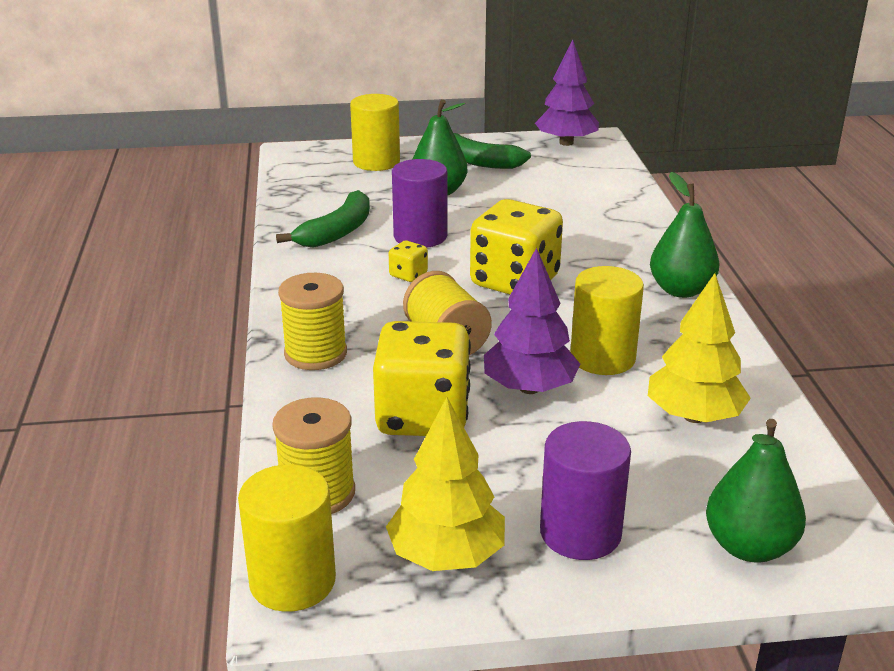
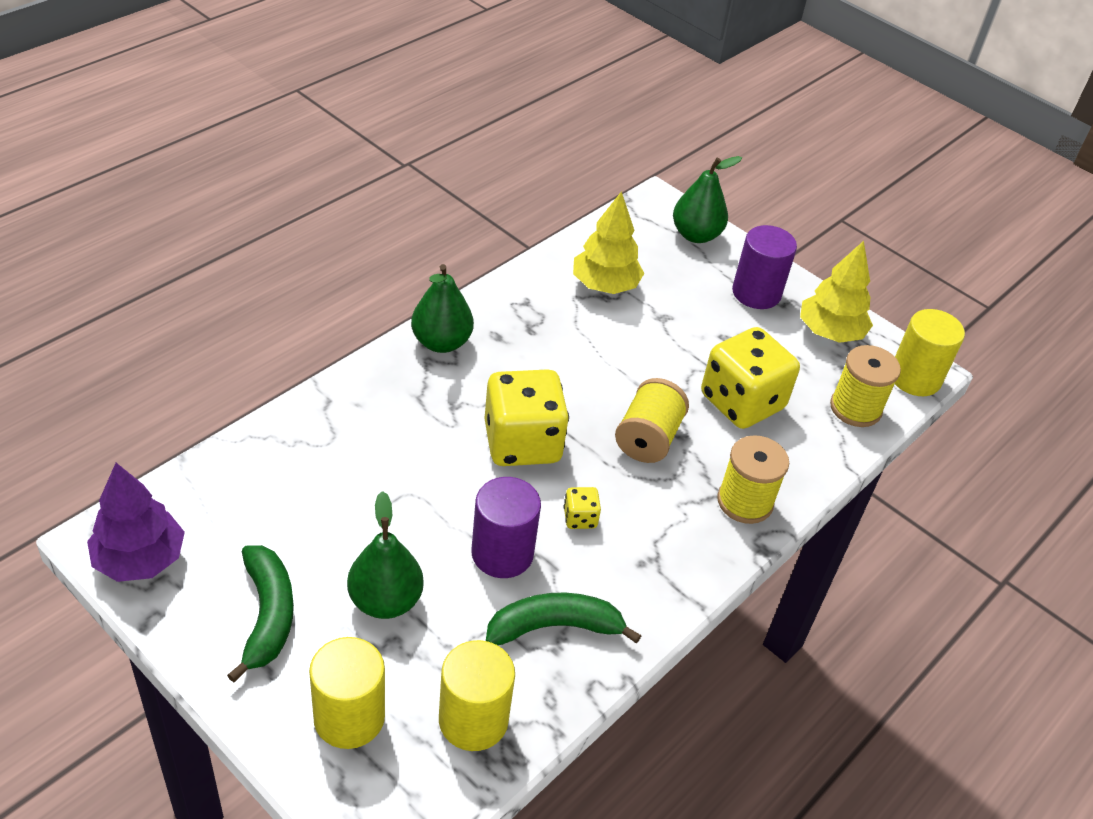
camera: 135 degrees left, 15 degrees up
purple tree [484,248,580,394] -> none
yellow cylinder [570,266,644,375] -> yellow cylinder moved to [439,640,515,751]

